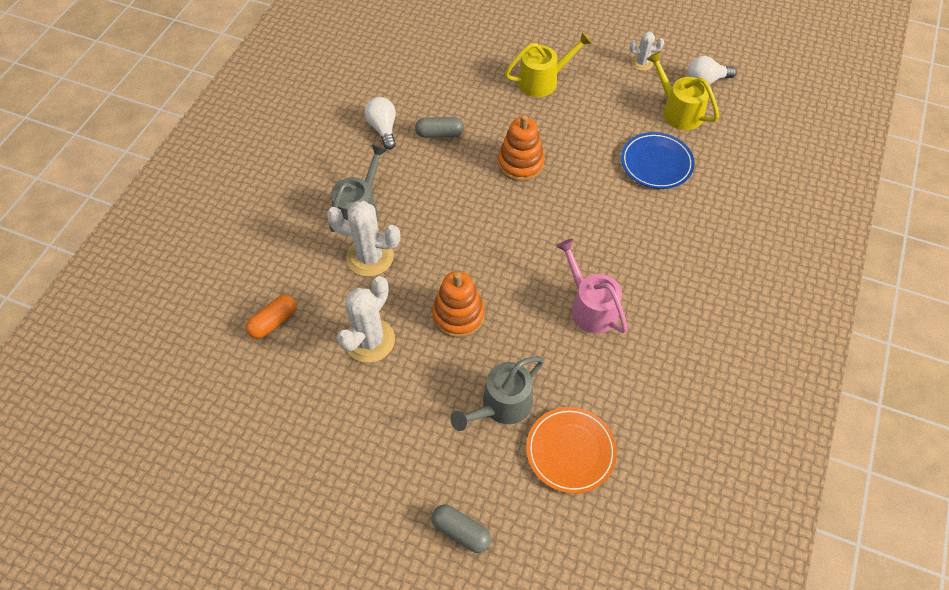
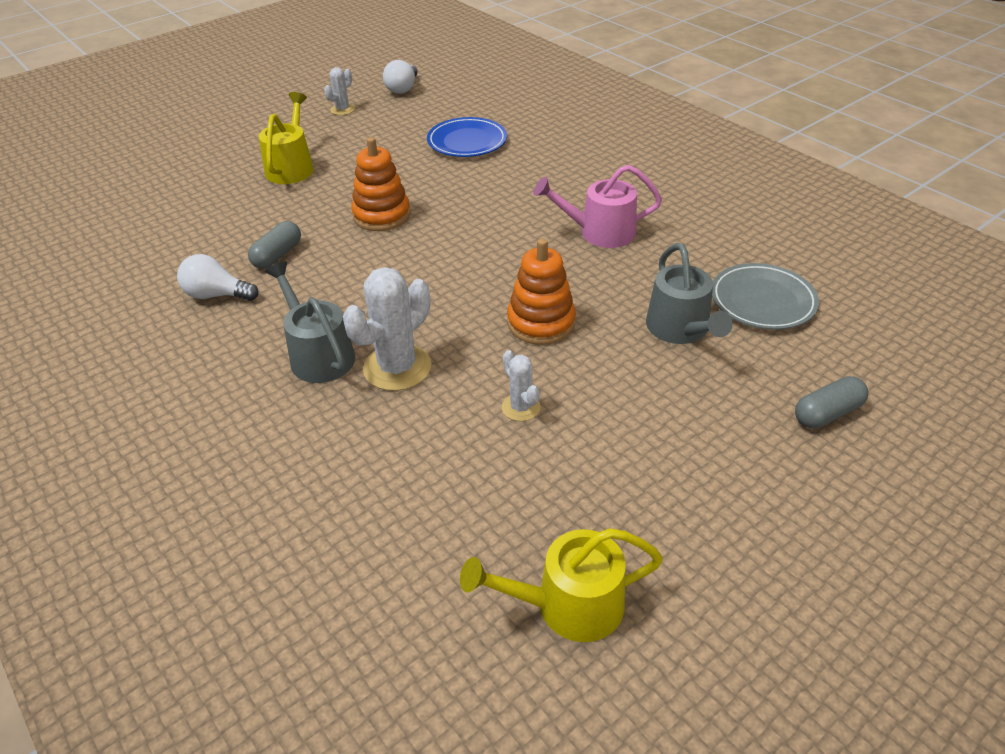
camera: 60 degrees left, 15 degrees down
orange capsule [246,295,296,339] -> none
white cactus [337,276,395,363] -> white cactus [502,350,541,421], size x0.54
orange plate [526,407,617,494] -> grey plate [712,263,819,330]
yellow watering can [647,51,719,130] -> yellow watering can moved to [460,528,663,642]

